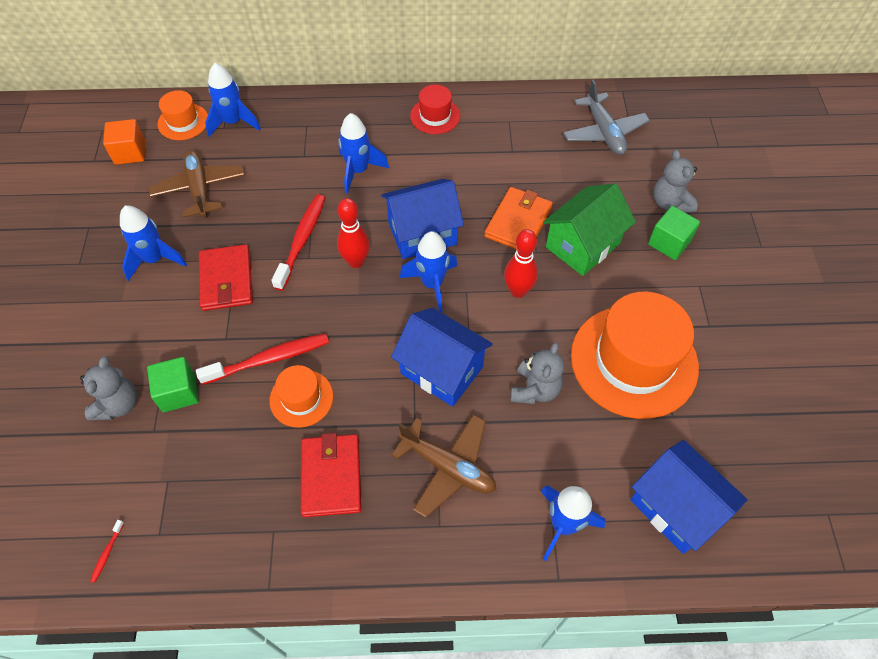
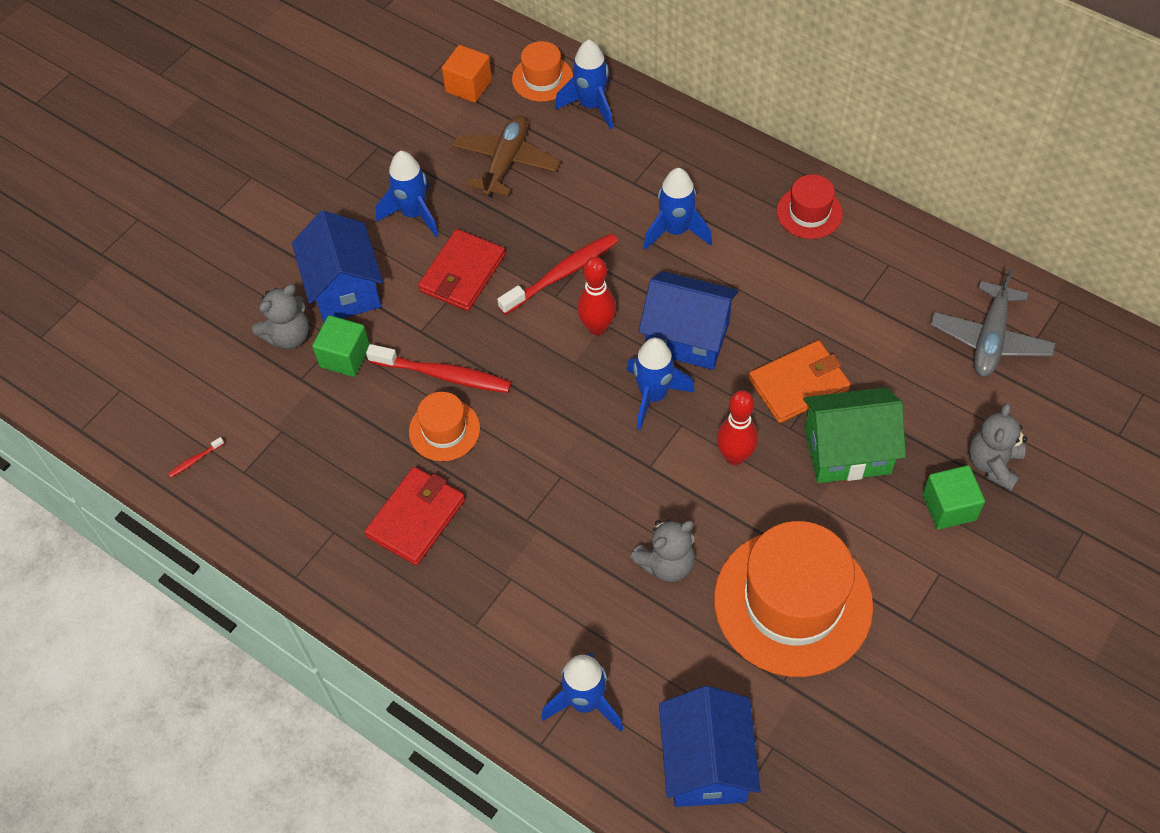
camera: 40 degrees right, 0 degrees up
blue house [391,308,493,407] -> blue house moved to [292,211,383,322]
brown plane [392,414,496,518] -> none

